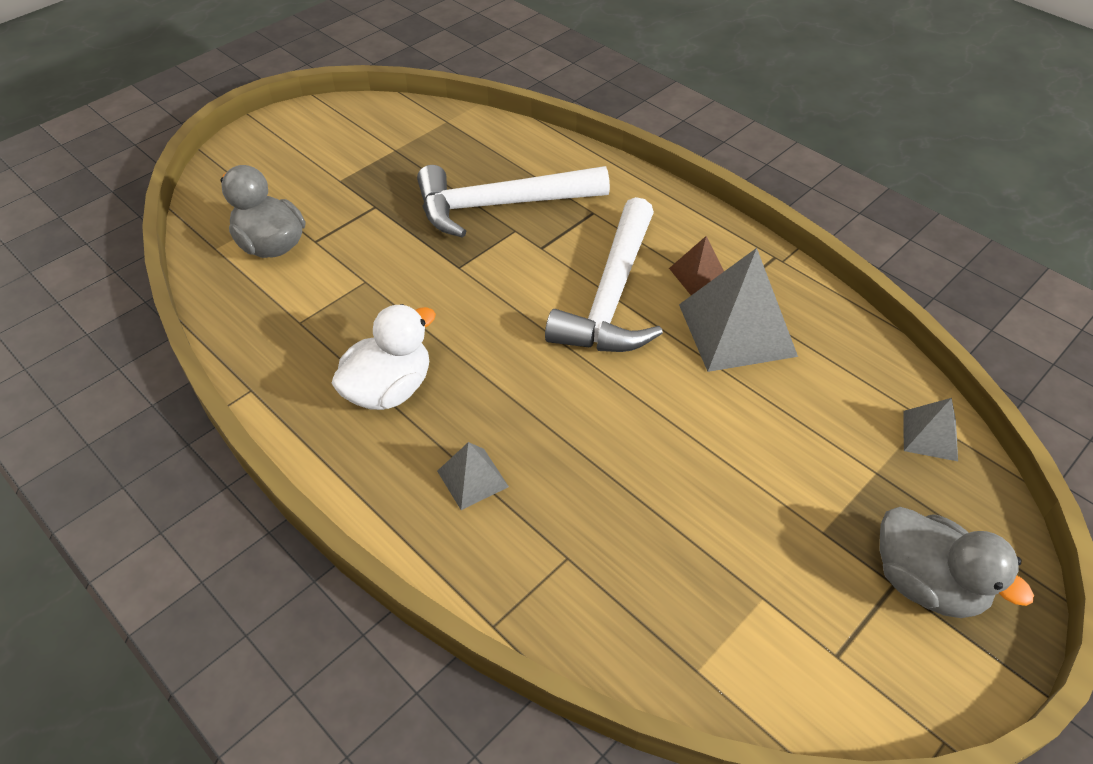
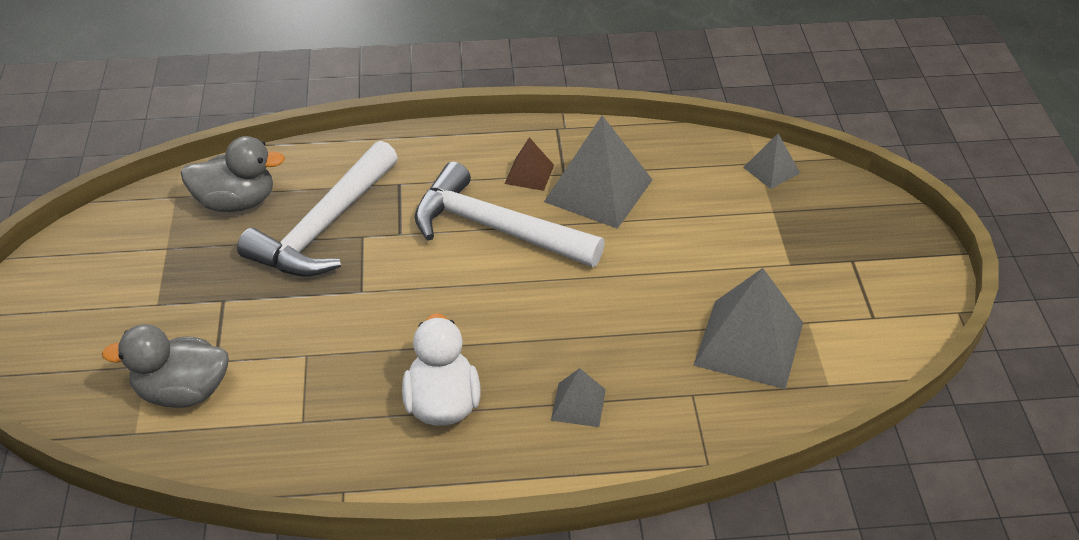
camera: 50 degrees left, 5 degrees down
white hammer [545,197,663,352] -> white hammer turned 150 degrees clockwise [415,162,605,267]
grey duck [880,507,1034,618] -> grey duck moved to [181,136,285,212]
none -> grey pyramid [693,268,803,389]

